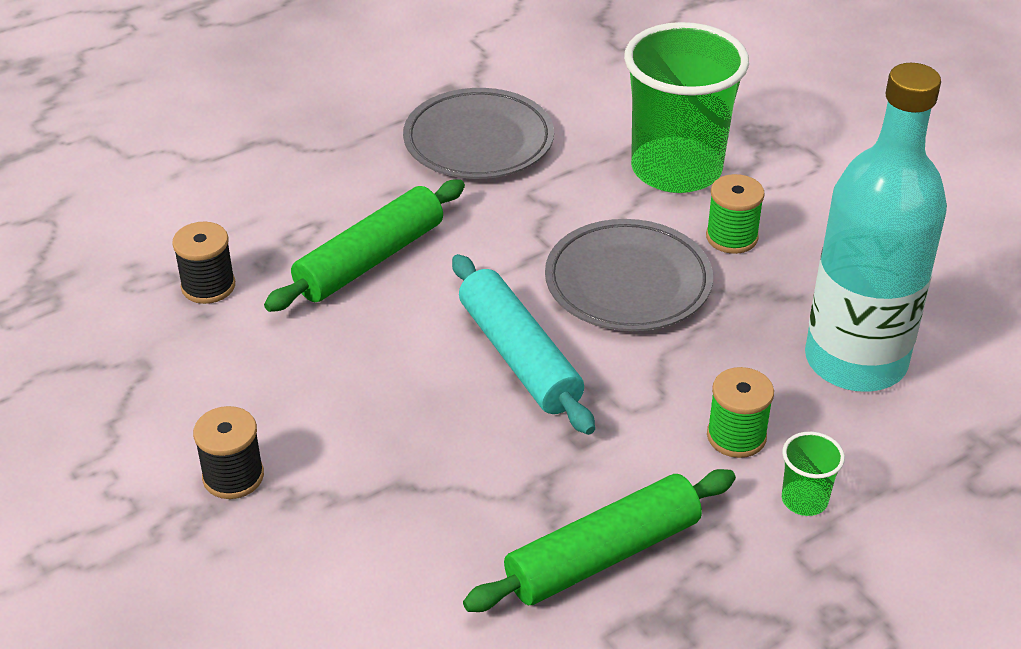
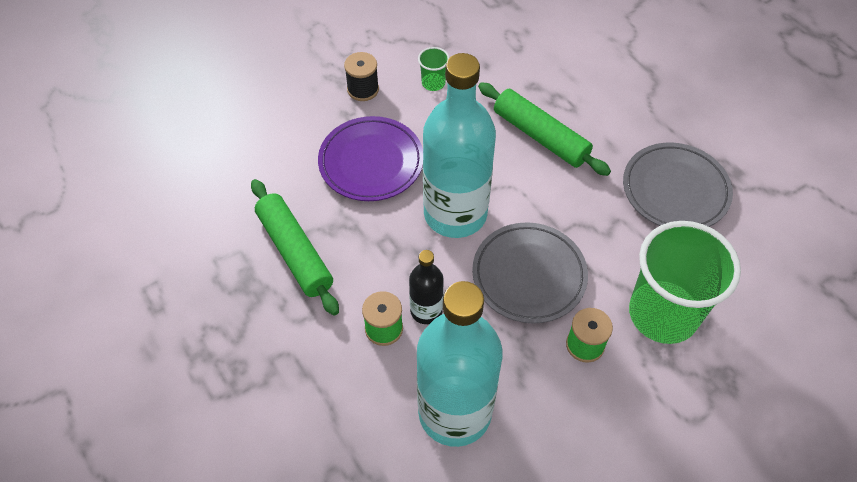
camera: 90 degrees right, 15 degrees up
black spool [172,222,235,304] -> none
turquoise rolling pin [452,254,595,435] -> turquoise bottle [423,53,496,238]
green cup [782,432,845,516] -> green cup moved to [418,47,449,91]
none -> purple plate [318,116,423,201]
none -> black bottle [409,250,444,324]

